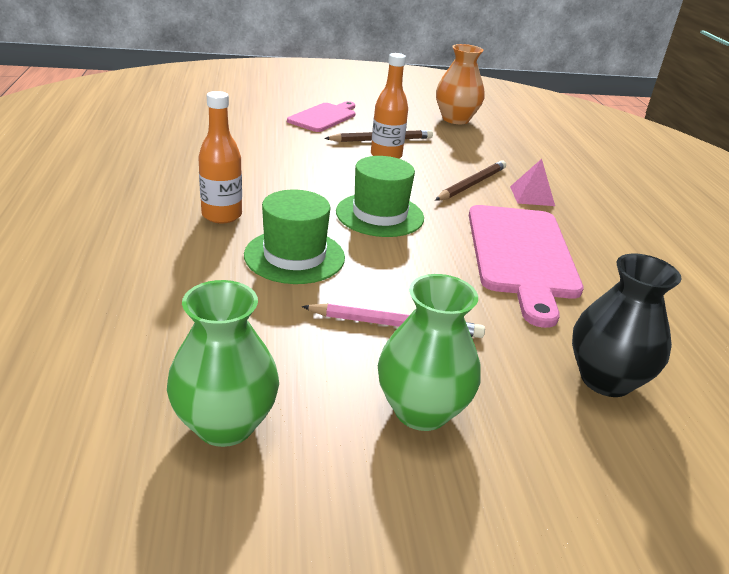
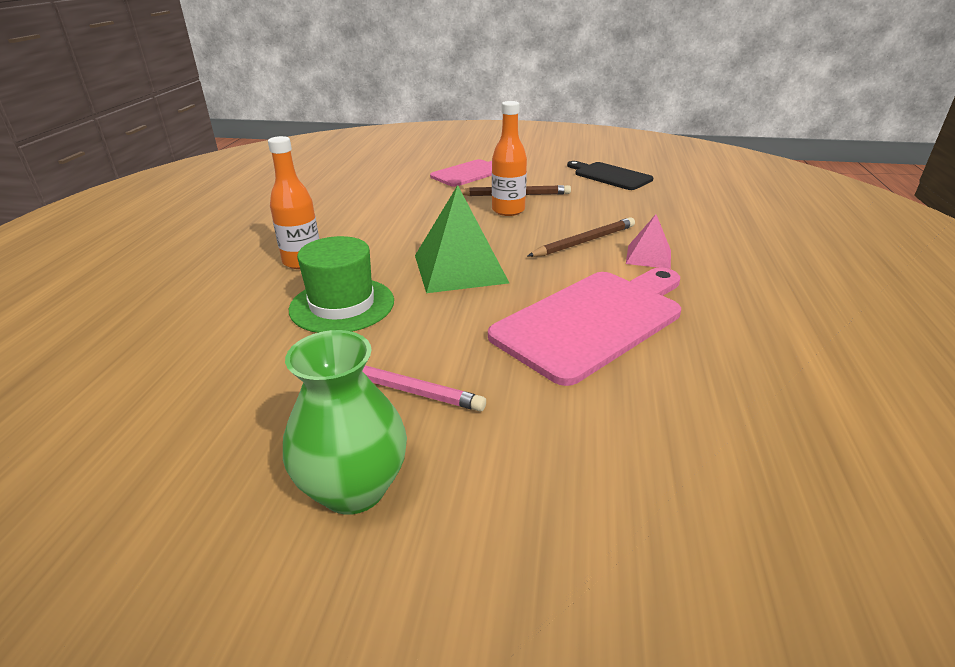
camera: 20 degrees right, 0 degrees up
green vase [167,280,279,447] -> none
green hat [336,156,424,237] -> green pyramid [415,185,509,293]
orange vase [436,44,484,124] -> black cutting board [567,161,653,190]
pink cutting board [469,205,584,328] -> pink cutting board turned 150 degrees counterclockwise [488,267,681,386]
black vase [572,254,682,397] -> none

